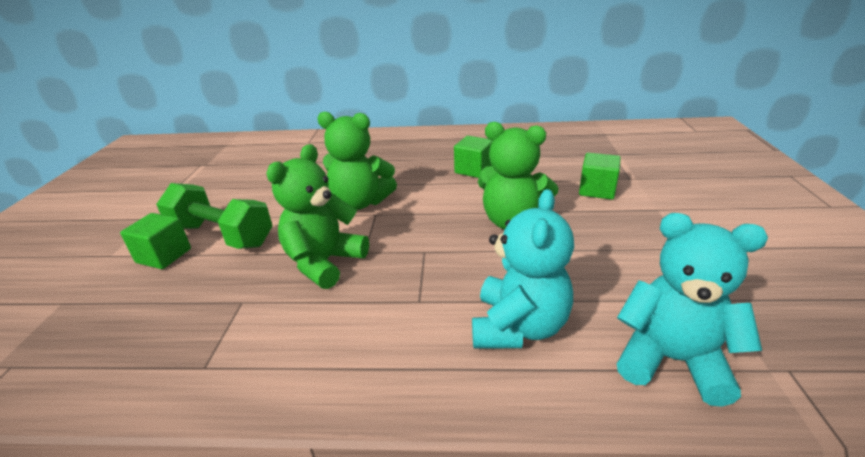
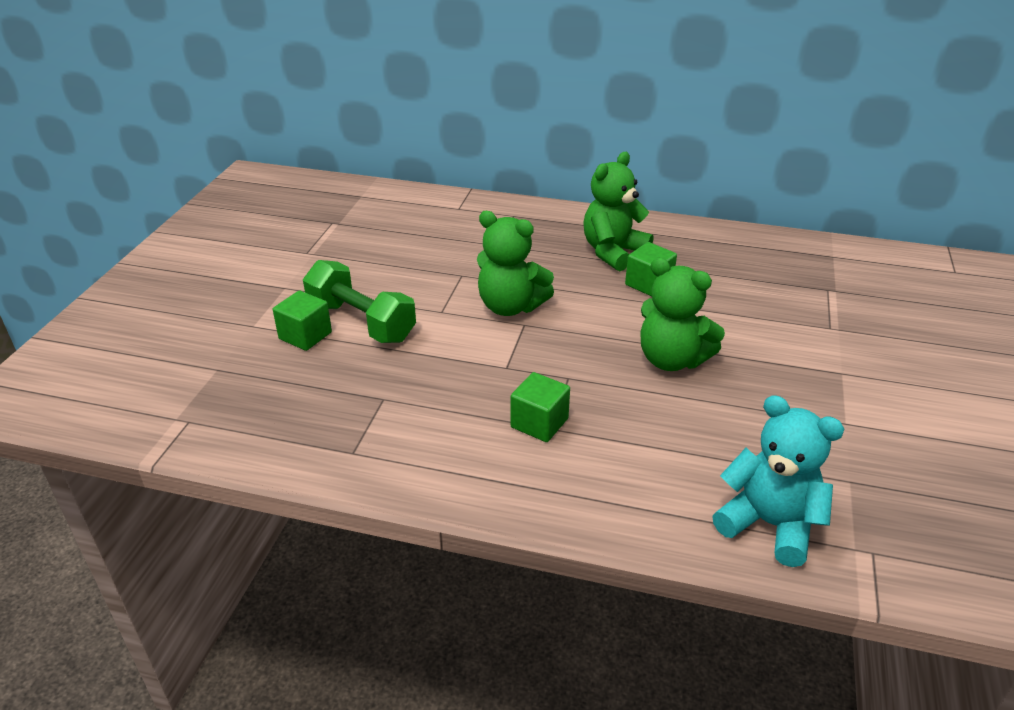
camera: 10 degrees right, 5 degrees up
green teddy bear [266,144,369,289] -> green teddy bear moved to [583,152,653,271]
turquoise teddy bear [472,189,574,348] -> none
green cube [579,153,621,200] -> green cube moved to [510,372,570,442]

